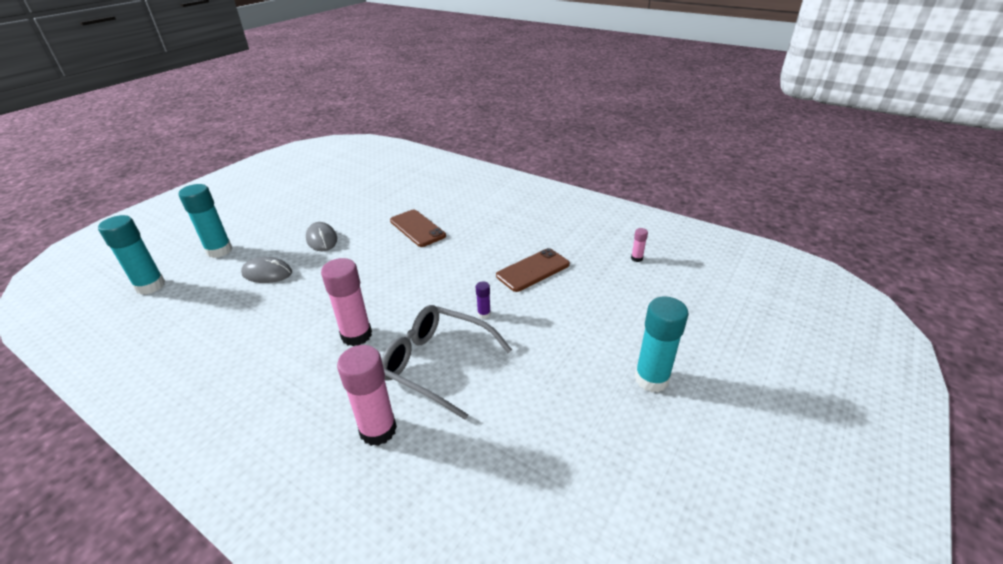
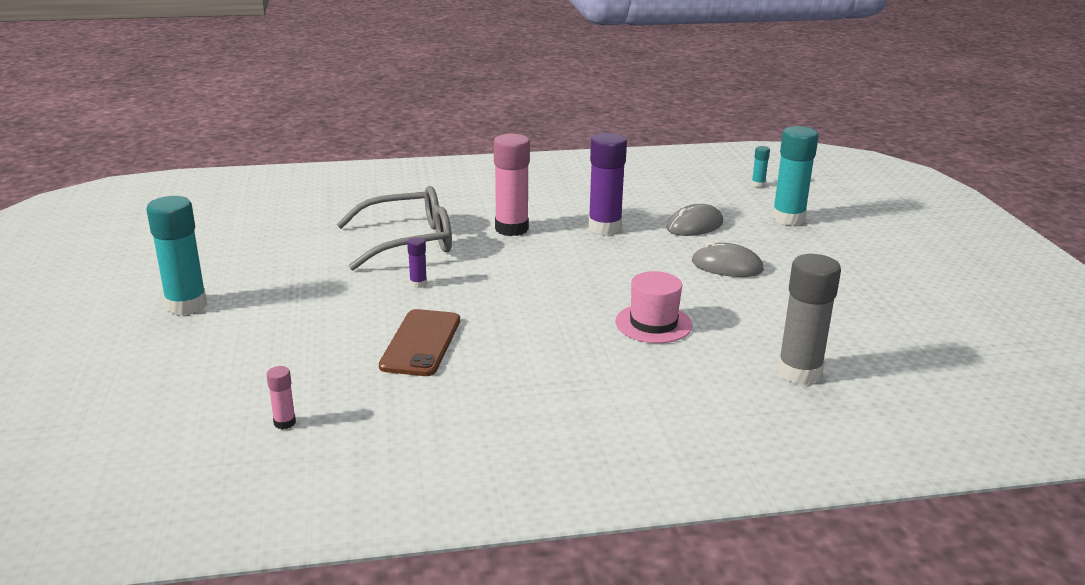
camera: 135 degrees right, 10 degrees down
turquoise glue stick [98,215,166,294] -> turquoise glue stick [751,146,770,187], size x0.45
pink glue stick [337,345,397,446] -> none
brown phone [390,210,446,247] -> pink hat [615,271,692,343]
none -> purple glue stick [588,133,627,235]
none -> grey glue stick [778,254,841,385]

